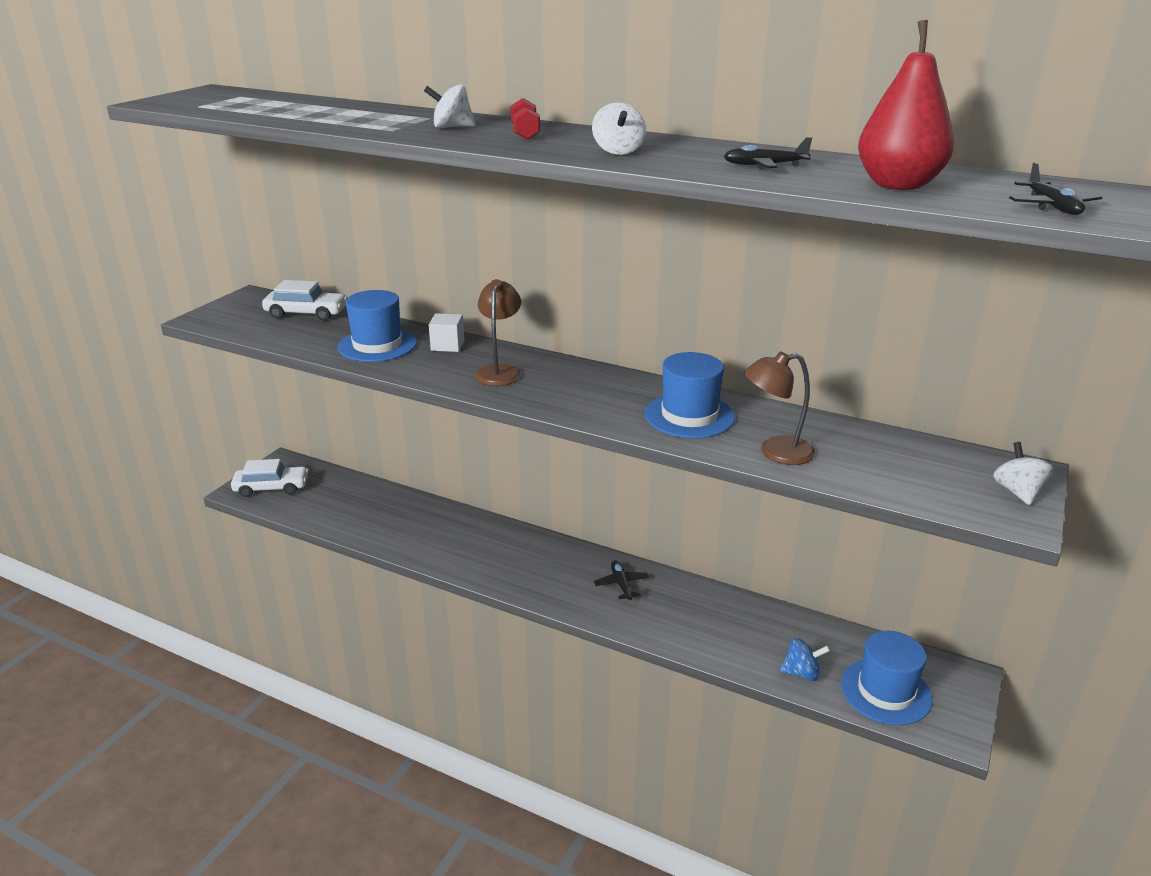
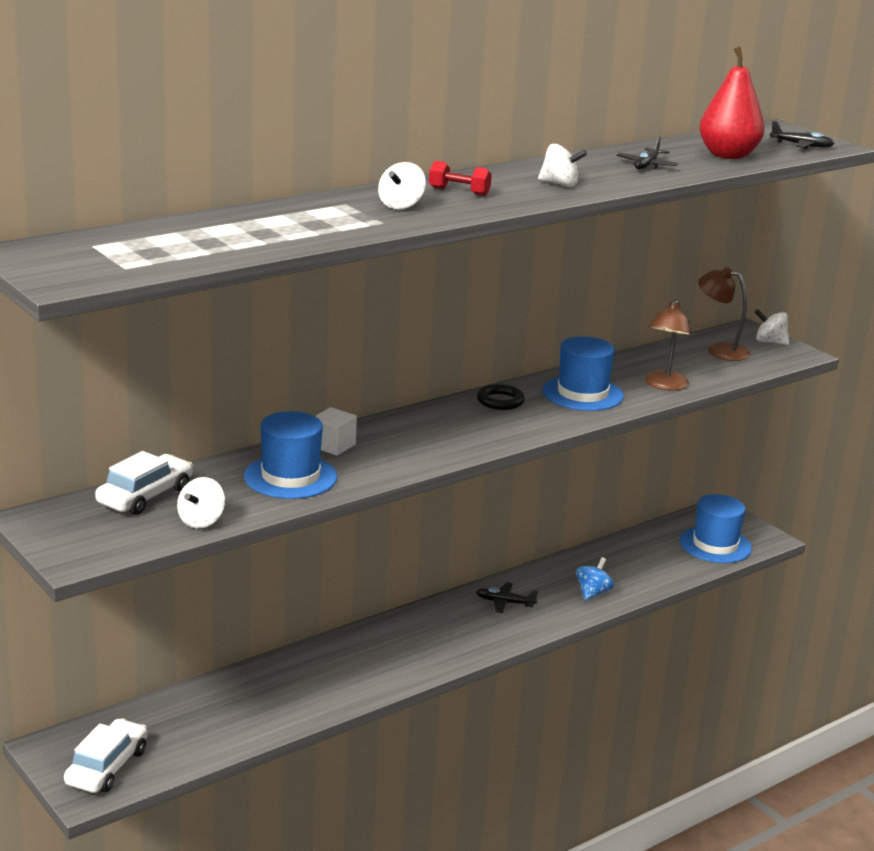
camera: 65 degrees left, 5 degrees down
brown lamp [475,279,521,386] -> brown lamp moved to [698,267,750,361]
blue spinning top [780,638,830,681] -> blue spinning top moved to [576,557,614,601]
none -> white spinning top [177,477,225,528]
none -> black ring [477,384,525,410]

